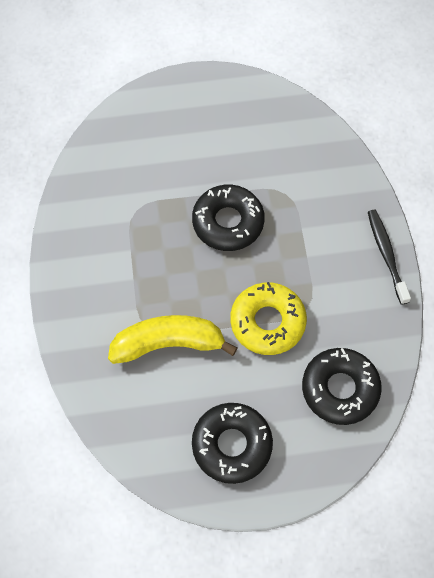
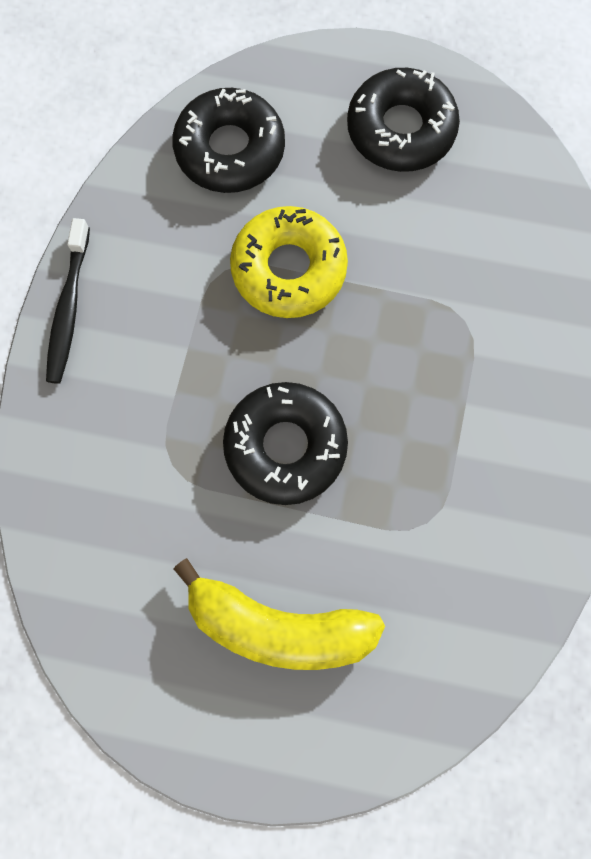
camera: 160 degrees left, 10 degrees up
yellow banana [108,315,237,364] -> yellow banana moved to [174,558,385,670]

